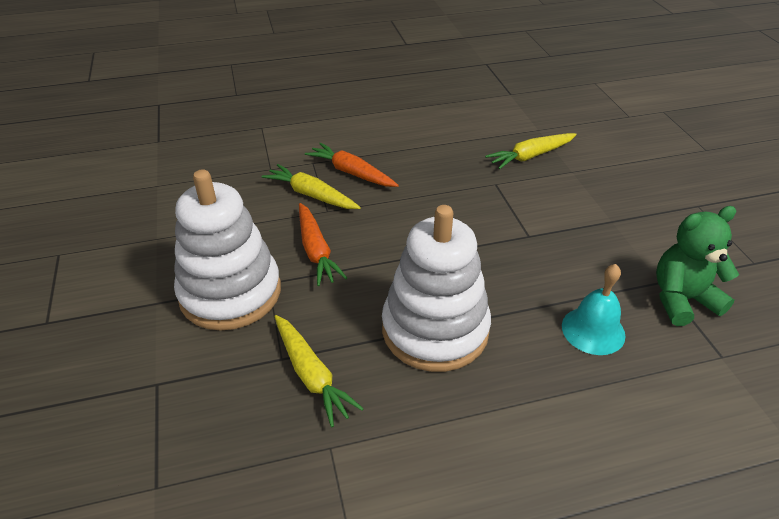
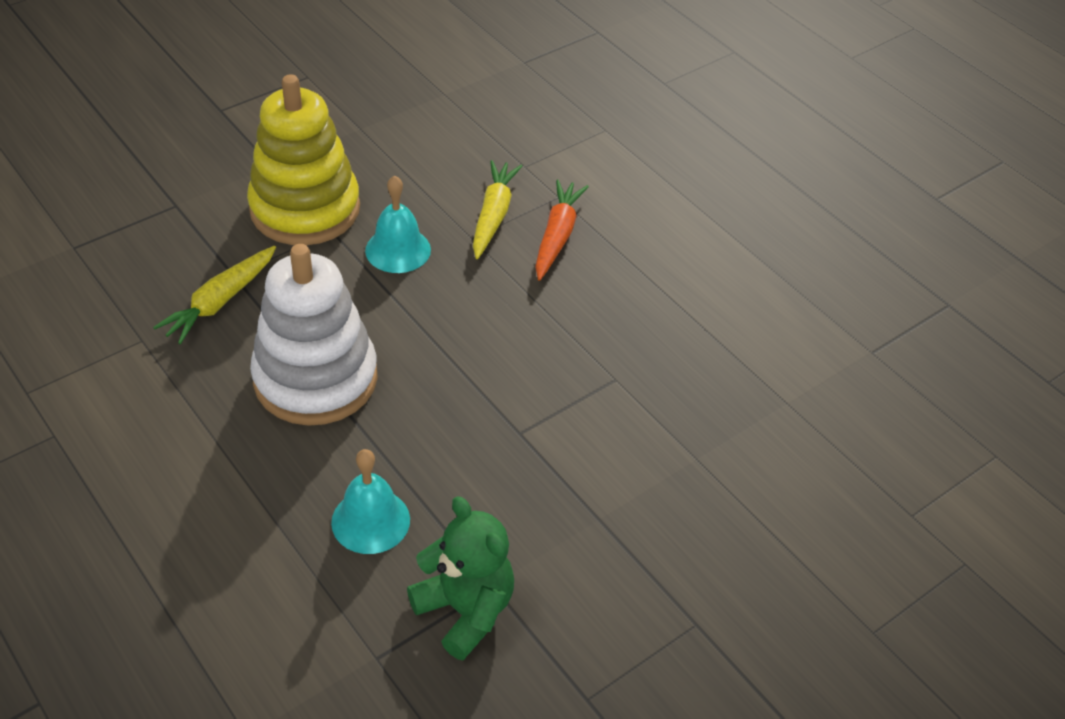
camera: 65 degrees right, 5 degrees up
white stacking toy [174,169,281,331] -> yellow stacking toy [247,74,360,245]
orange carrot [299,203,347,286] -> turquoise bell [365,175,431,273]
yellow carrot [485,133,577,169] -> none

